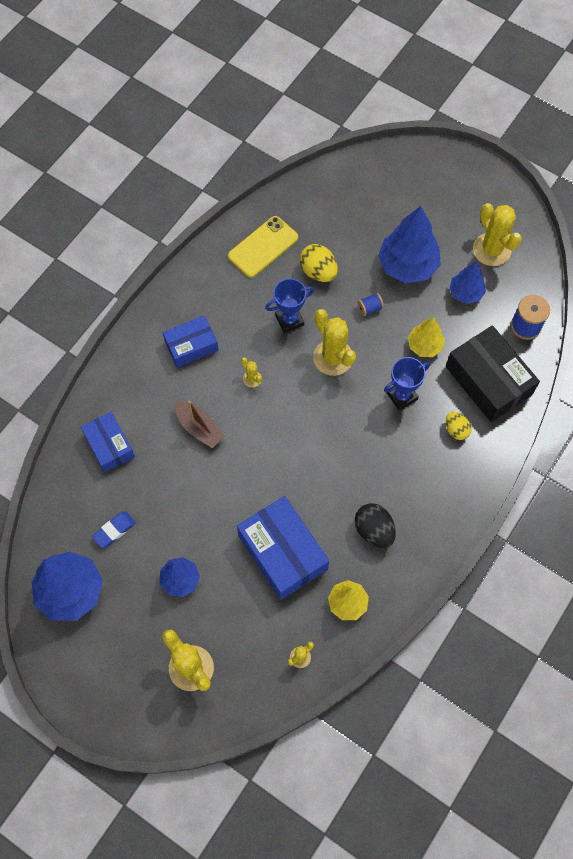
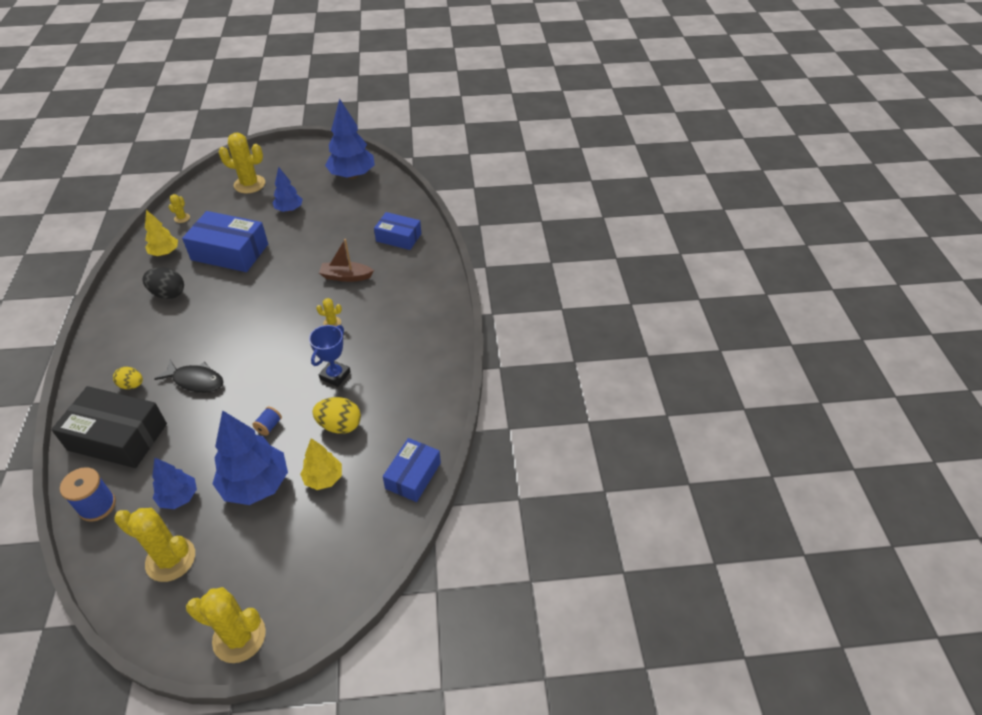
camera: 140 degrees right, 20 degrees down
blue eraser [92,511,136,548] -> none
blue box [163,315,219,368] -> blue box moved to [383,438,441,502]
yellow phone [228,216,298,278] -> none
yellow cactus [313,309,356,376] -> yellow cactus moved to [186,587,266,663]
blue trophy [384,357,430,410] -> black fish [154,360,223,393]
yellow tree [408,317,445,357] -> yellow tree moved to [300,438,342,490]

